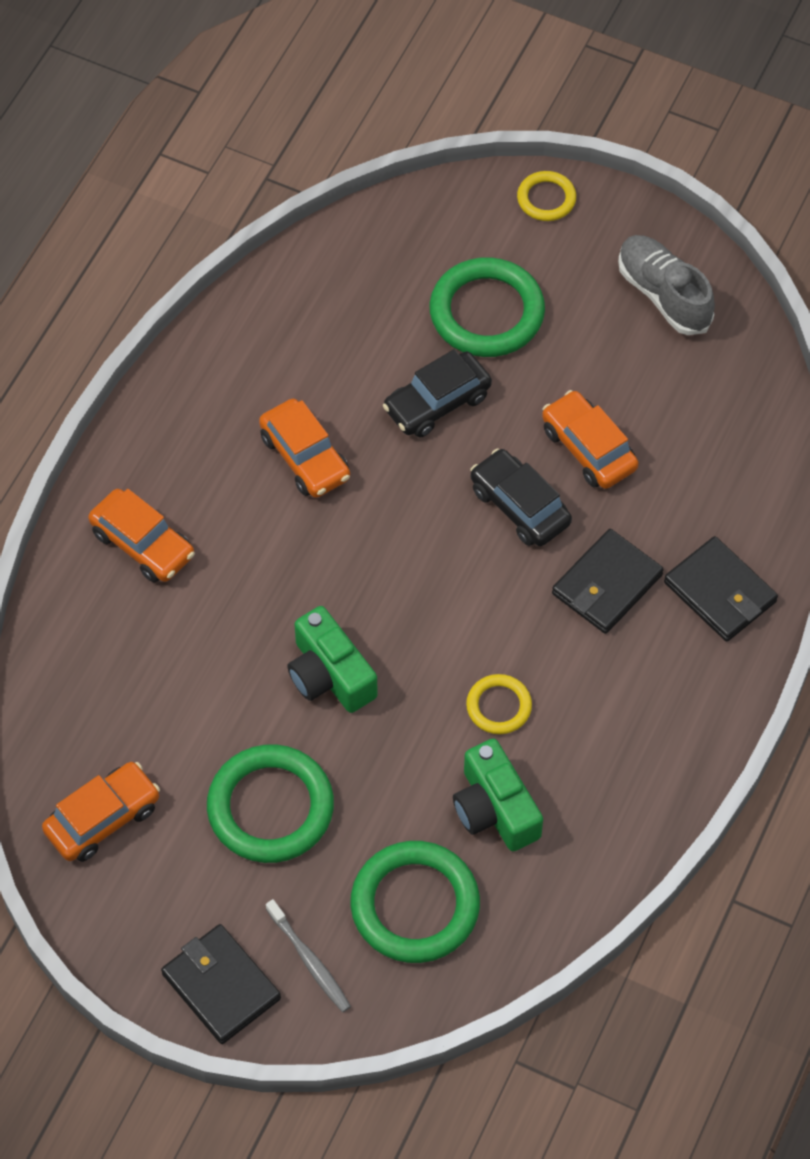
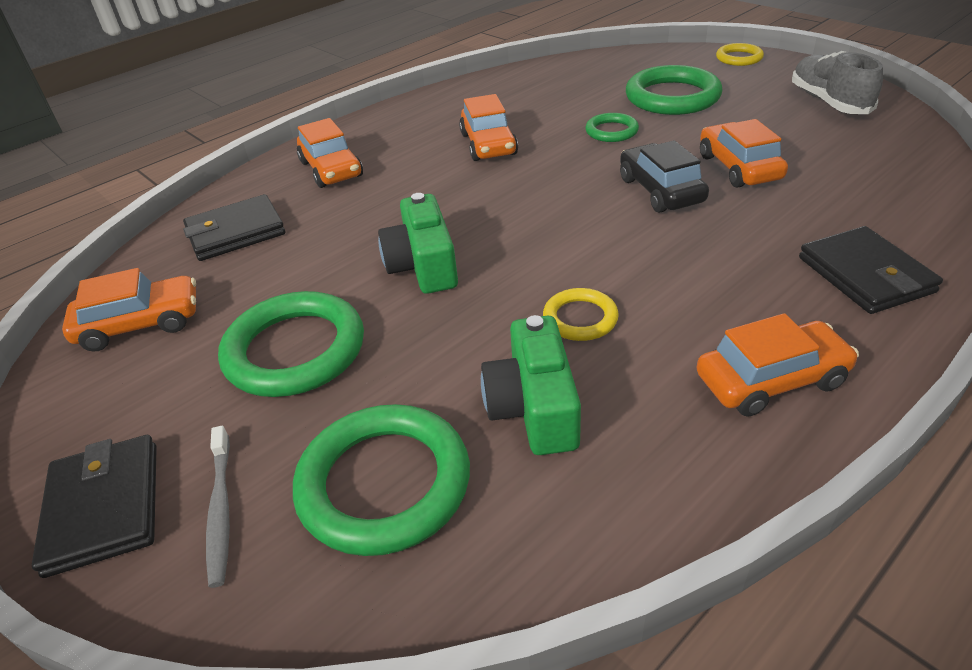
camera: 25 degrees right, 20 degrees down
black car [383,349,492,437] -> green ring [585,113,639,142]
black wallet [552,529,664,634] -> black wallet moved to [183,194,285,261]
none -> orange car [696,313,859,417]

